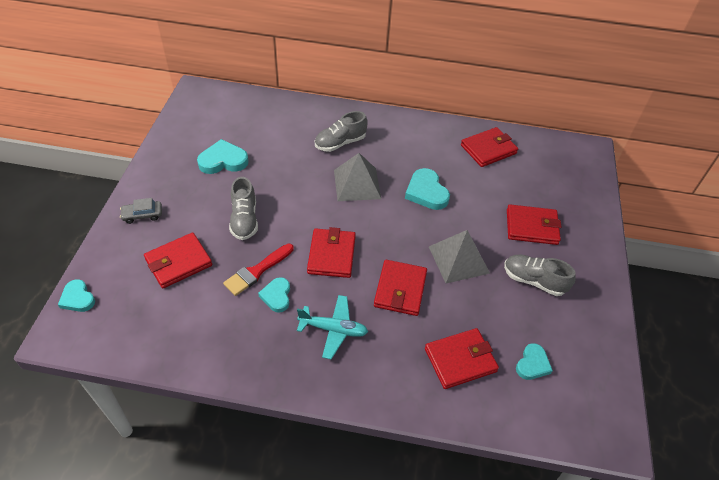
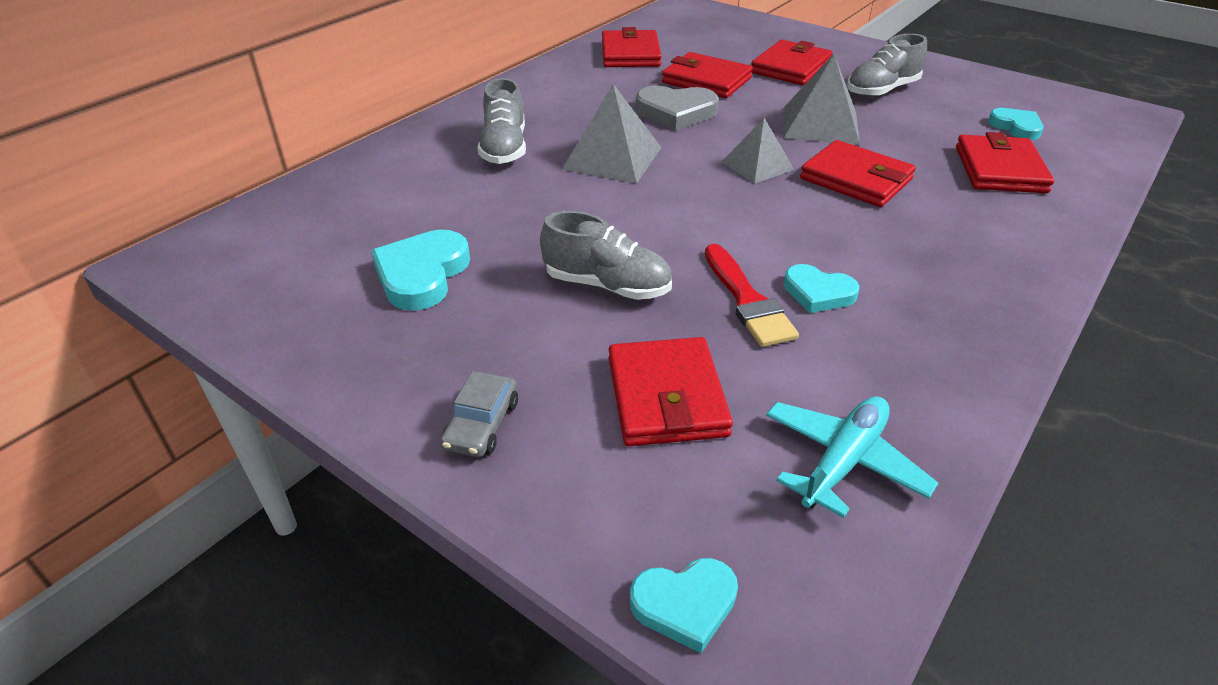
camera: 60 degrees left, 10 degrees down
turquoise plane [297,295,368,359] -> turquoise plane moved to [766,396,938,518]
red wallet [307,227,356,278] -> red wallet moved to [662,52,753,98]
turquoise heart [405,168,450,210] -> grey heart [636,86,719,130]
none -> grey pyramid [722,118,795,184]

